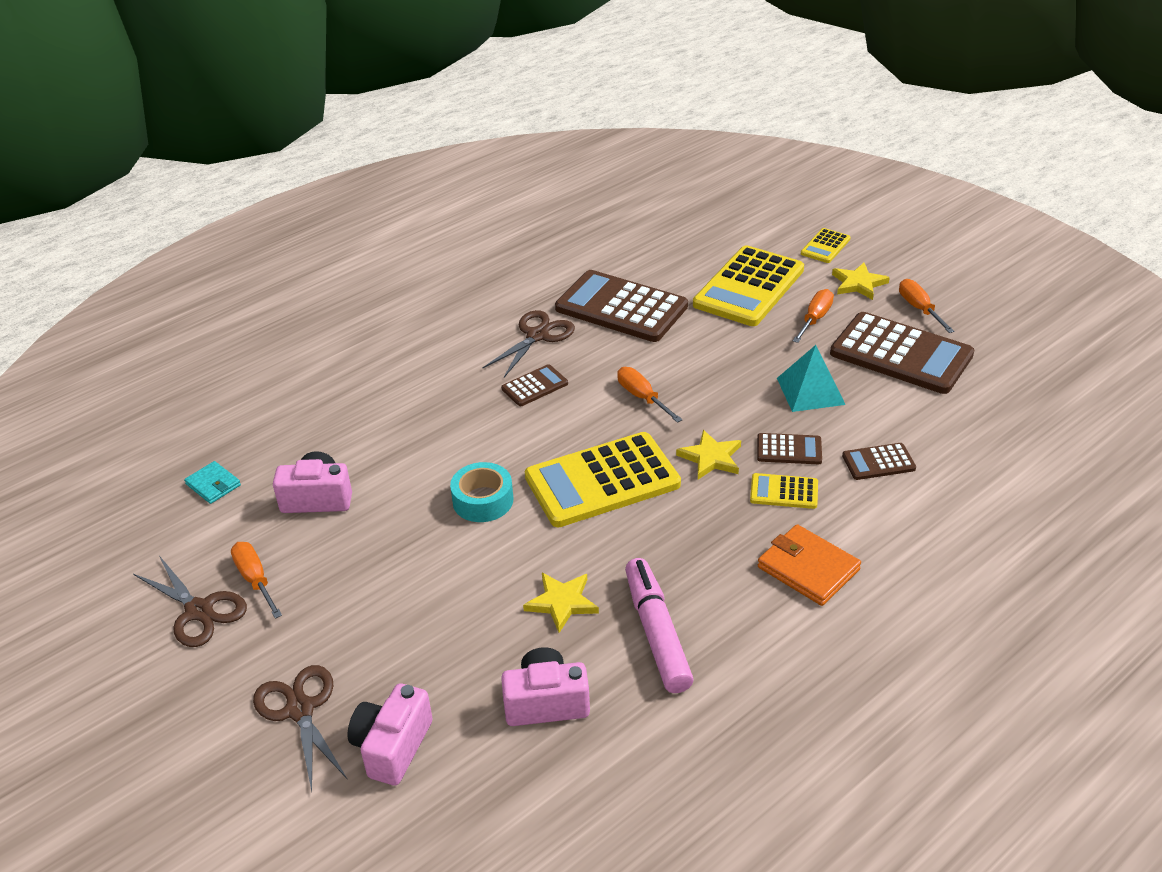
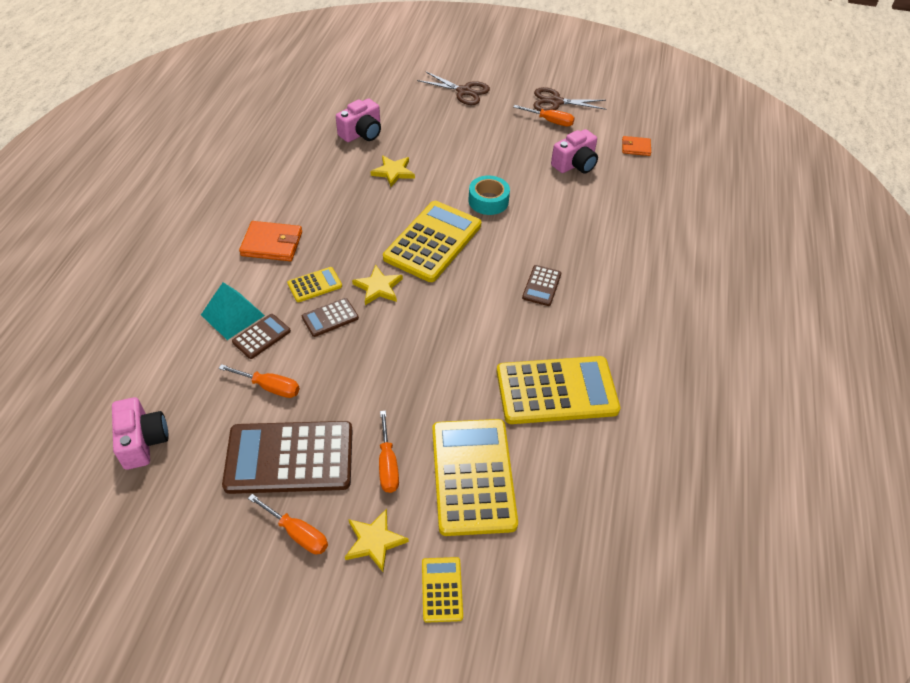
camera: 140 degrees right, 10 degrees up
turquoise wallet [184,461,241,504] -> orange wallet [622,136,651,156]
pink camera [348,683,433,785] -> pink camera moved to [112,397,169,470]
brown scissors [482,310,575,377] -> none
brown calculator [555,270,688,342] -> yellow calculator [497,356,620,424]
orange screwdriver [617,367,682,423] -> orange screwdriver moved to [219,364,300,398]
pink marker [625,558,694,693] -> none
turquoise pyramid [777,345,846,412] -> turquoise pyramid moved to [201,282,265,340]

